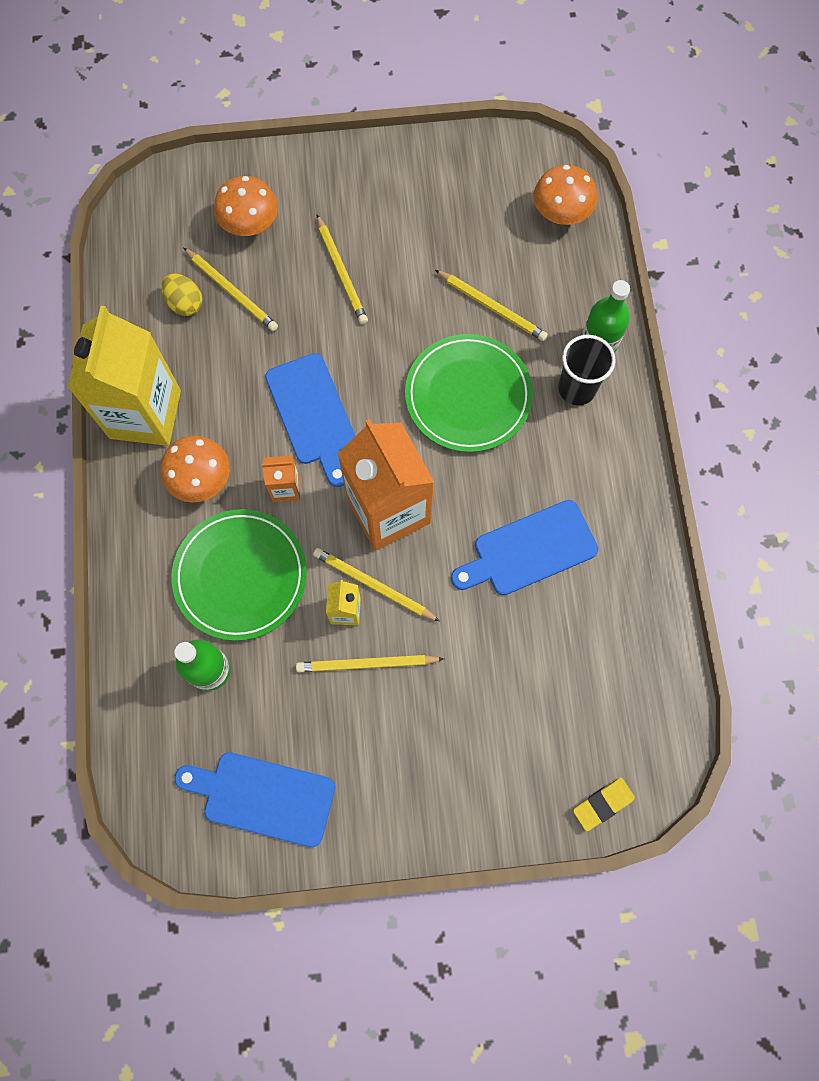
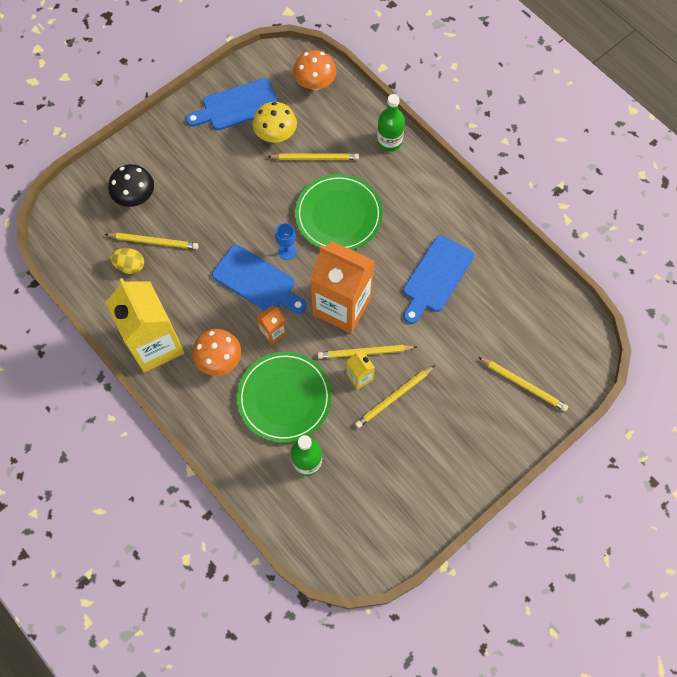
camera: 35 degrees left, 5 degrees down
blue cutting board [174,752,335,847] -> blue cutting board moved to [186,78,278,130]
orange mushroom [214,176,278,236] -> black mushroom [108,164,154,207]
yellow pencil [317,215,368,324] -> yellow pencil moved to [478,357,568,411]
black cup [558,335,616,405] -> none
yellow eraser [573,777,635,831] -> none
none -> yellow mushroom [253,102,297,143]
none -> blue goblet [275,223,296,260]

